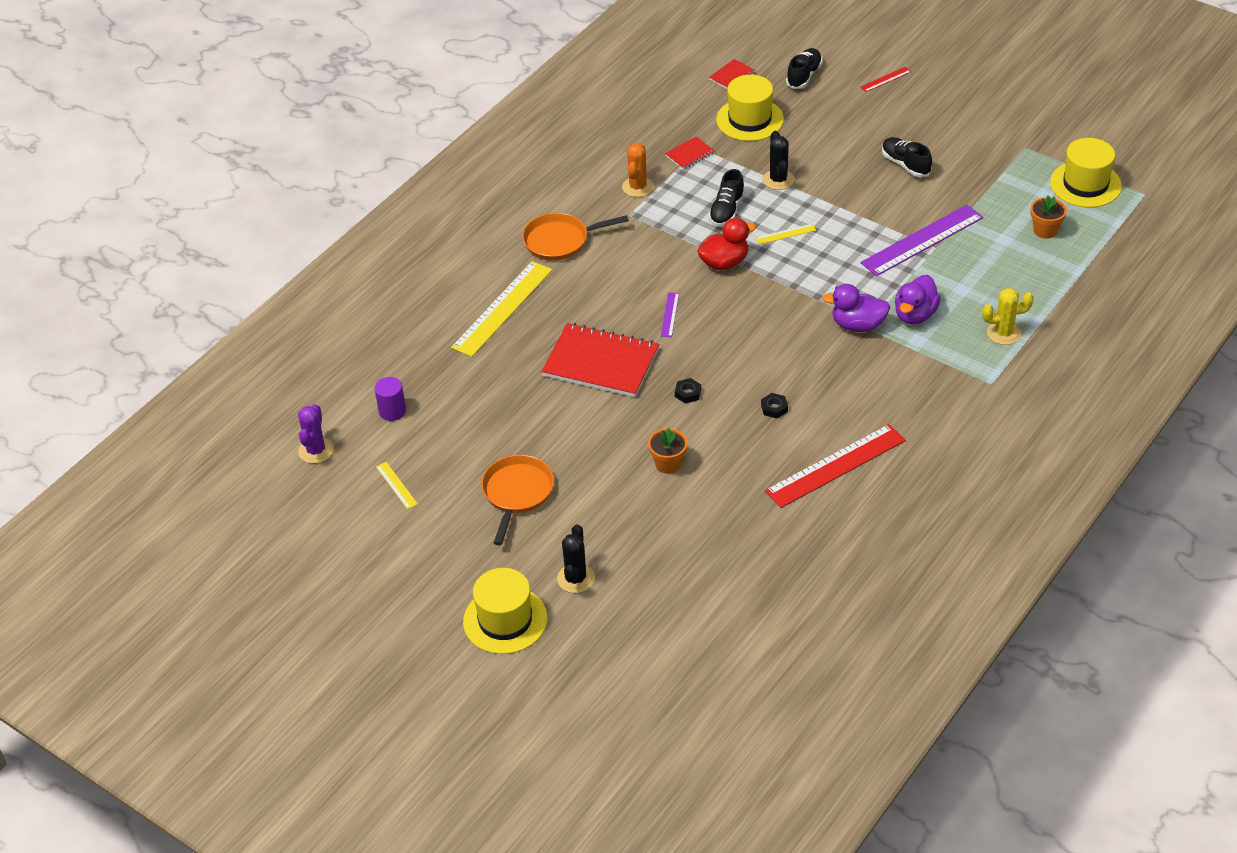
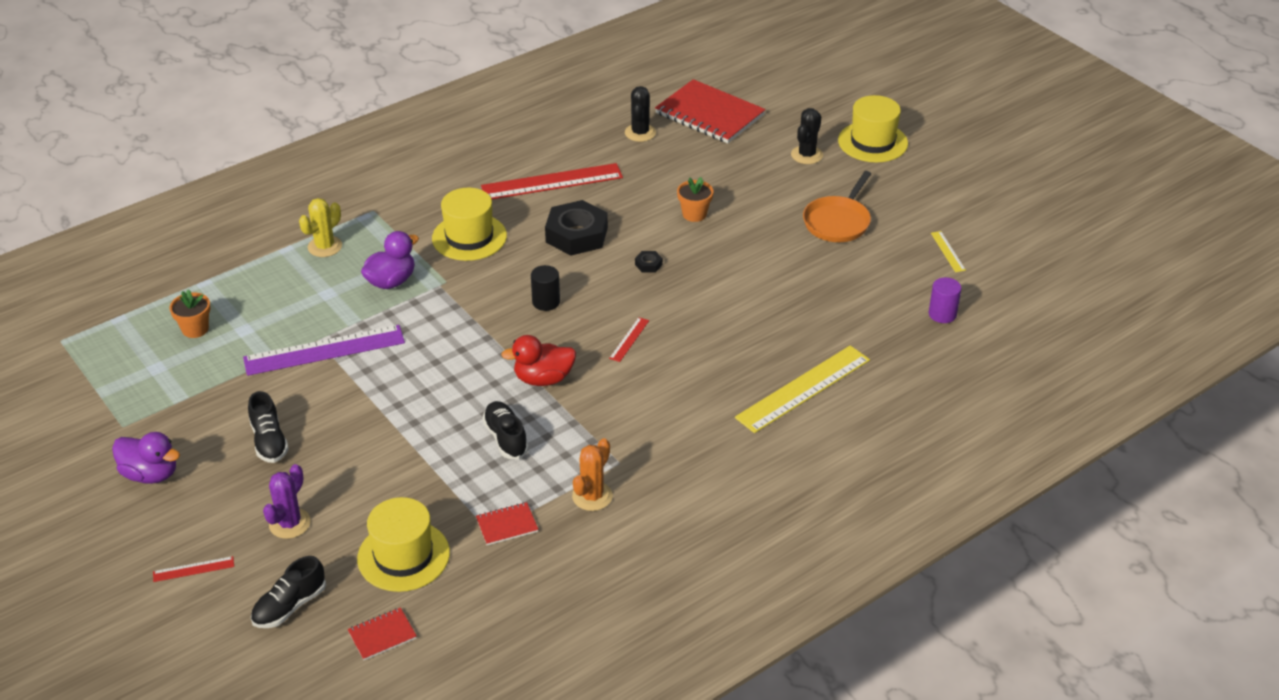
camera: 165 degrees left, 5 degrees down
purple cactus [298,404,334,464] -> purple cactus moved to [263,464,311,539]
orange pan [522,213,629,261] -> none
red notebook [541,323,659,397] -> red notebook moved to [655,79,766,143]
purple ruler [661,292,679,337] -> red ruler [609,317,649,362]
black shoe [709,169,745,226] -> black shoe turned 60 degrees counterclockwise [482,401,529,459]
yellow ruler [755,224,816,244] -> none
black nut [761,393,788,418] -> black nut [545,200,608,255], size x2.43
black cactus [763,131,795,190] -> black cactus moved to [625,86,656,142]
purple duck [822,284,890,332] -> purple duck moved to [112,432,180,484]
yellow cactus [982,288,1034,345] -> yellow cactus turned 60 degrees counterclockwise [299,198,342,257]
yellow hat [1050,138,1122,208] -> yellow hat moved to [432,188,507,261]
none -> black cylinder [531,265,560,311]

